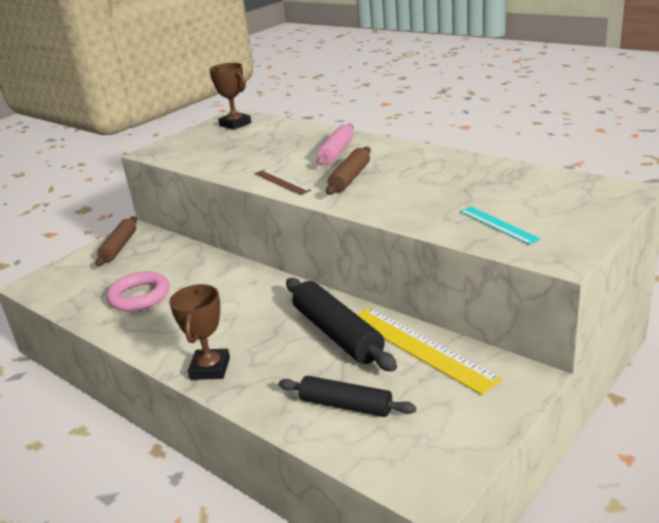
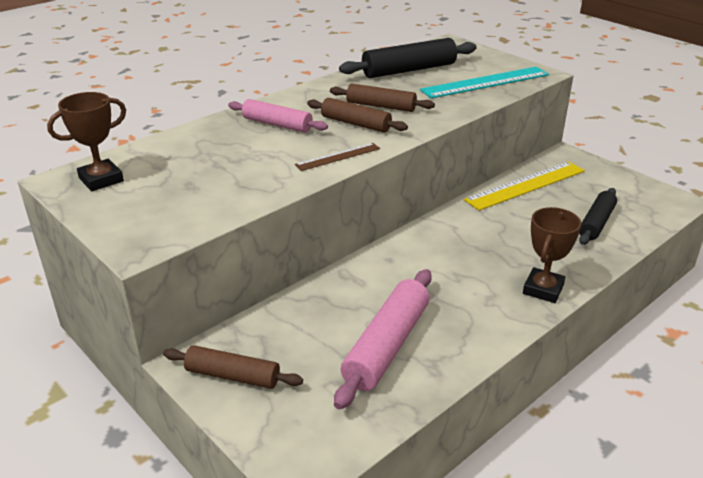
camera: 85 degrees left, 5 degrees up
pink ring [106,271,169,311] -> pink rolling pin [334,269,432,410]
brown trophy [169,284,230,380] -> brown trophy turned 75 degrees counterclockwise [523,207,582,303]
black rolling pin [286,278,397,372] -> black rolling pin moved to [339,38,476,78]
turquoise ruler [460,207,541,245] -> turquoise ruler [420,67,549,98], size x1.86
none -> brown rolling pin [330,83,435,112]

